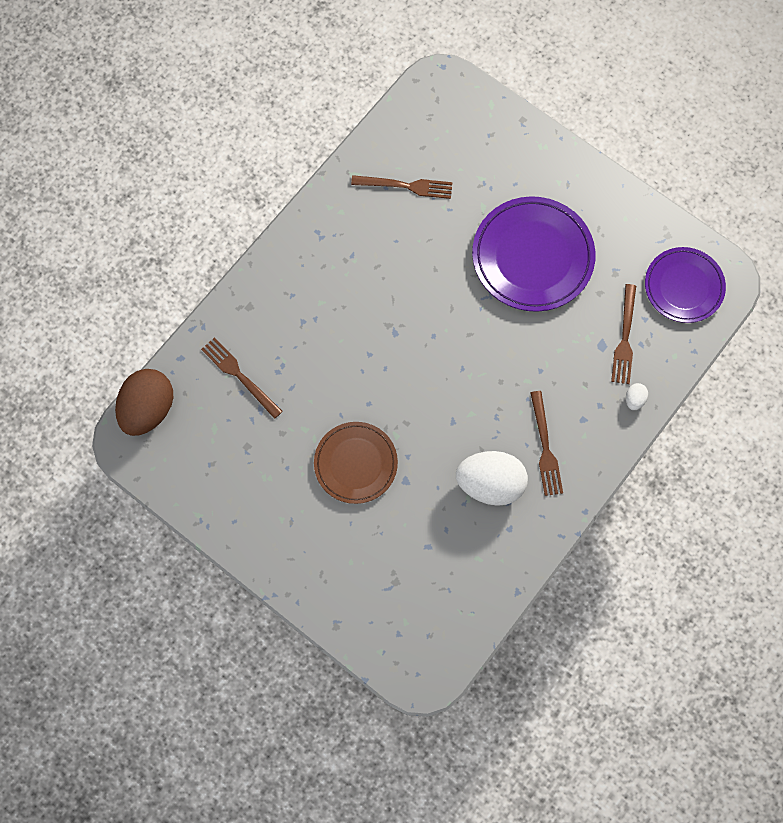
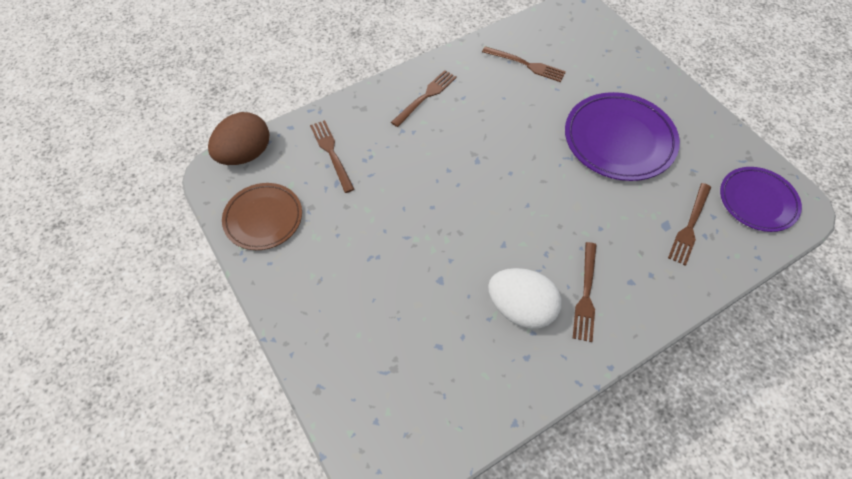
camera: 20 degrees right, 15 degrees down
brown plate [314,422,398,504] -> brown plate moved to [222,183,302,250]
white egg [626,383,648,410] -> none
none -> brown fork [391,70,457,127]

